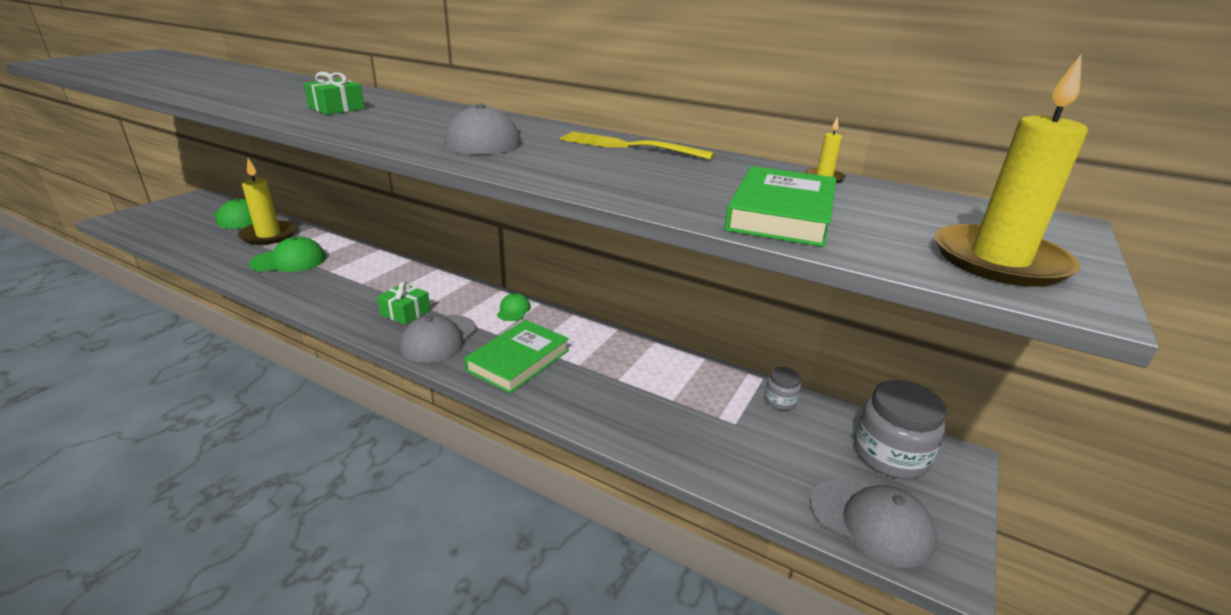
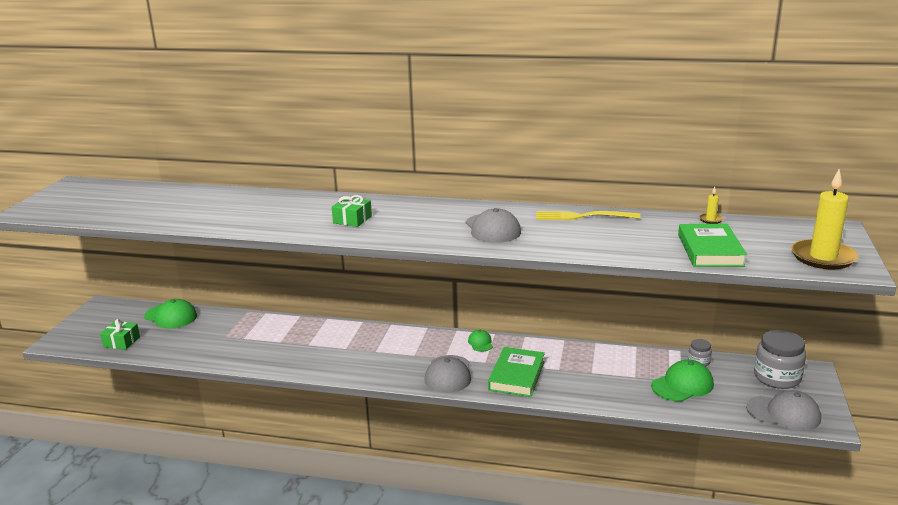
camera: 15 degrees left, 5 degrees down
yellow candle [238,158,296,245] -> none
green cap [249,237,326,272] -> green cap moved to [651,360,714,402]
green gift [377,281,430,325] -> green gift moved to [100,319,140,350]

